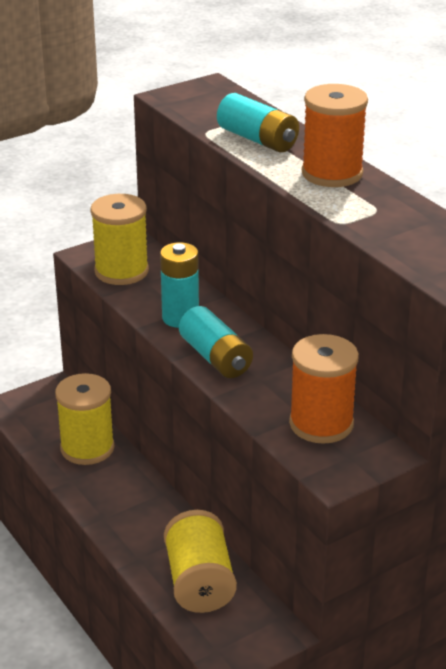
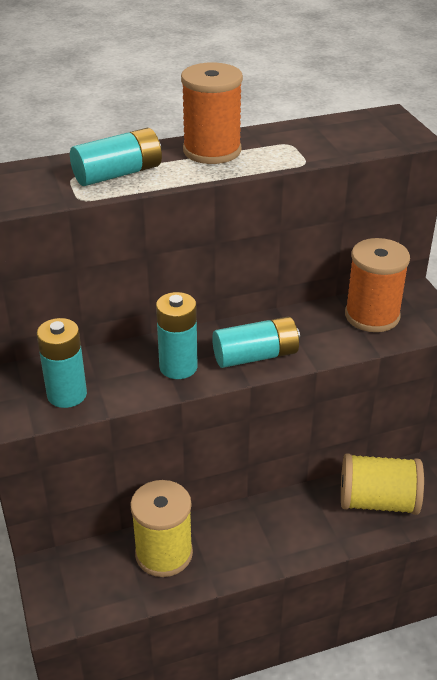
camera: 75 degrees left, 5 degrees up
yellow spool [90,194,149,285] -> turquoise battery [37,318,87,408]

